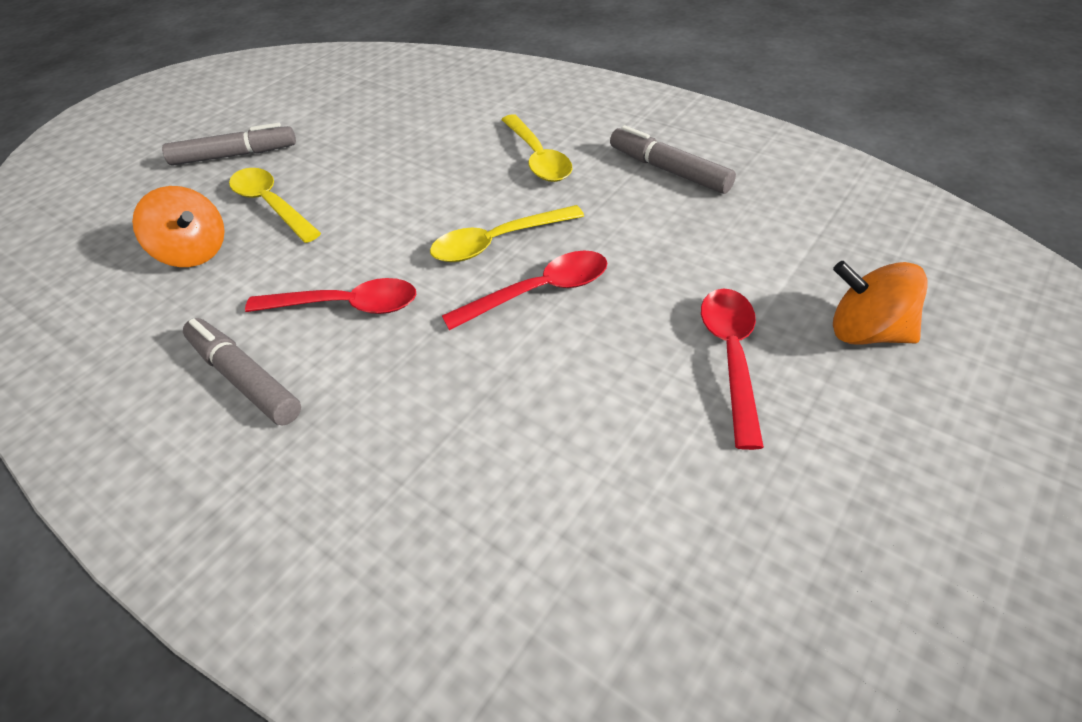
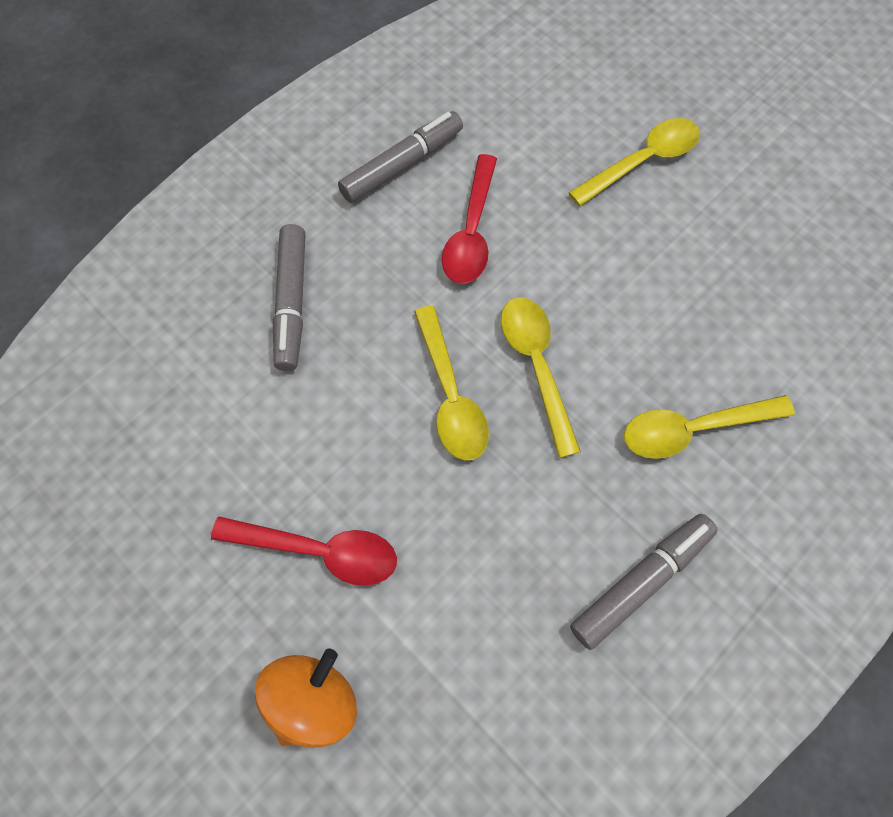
camera: 95 degrees right, 20 degrees up
orange spinning top [132,186,225,267] -> none
grey marker [162,123,296,165] -> grey marker moved to [273,224,305,371]
red spoon [442,251,607,330] -> yellow spoon [414,305,489,460]

